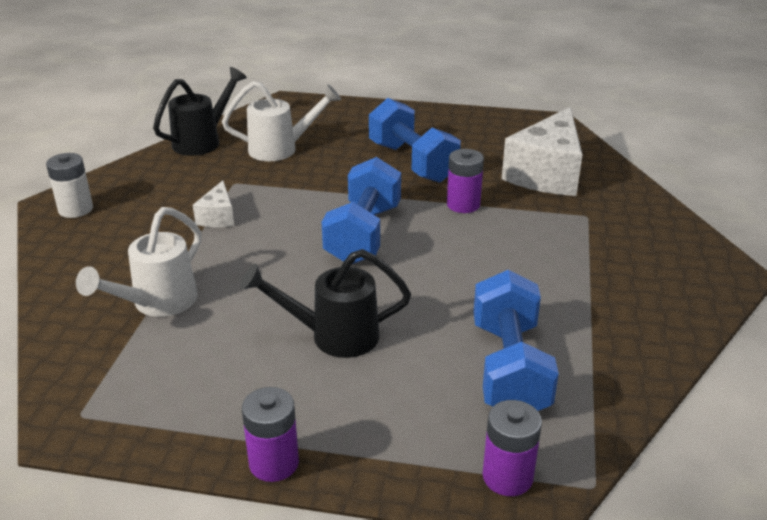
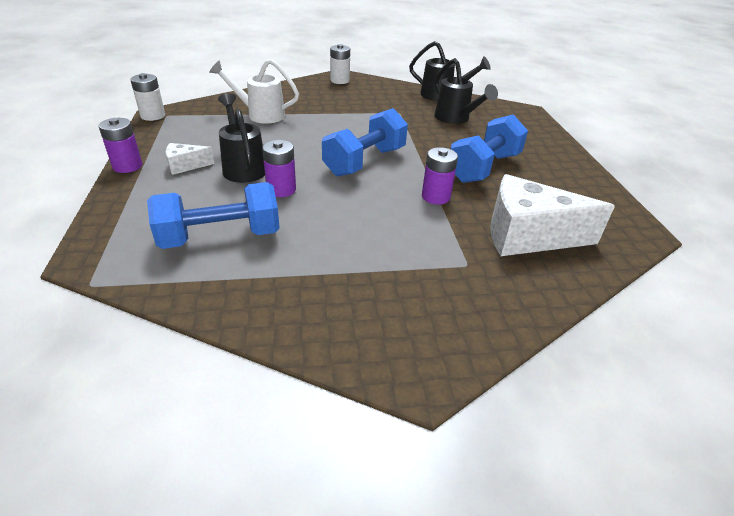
camera: 70 degrees right, 5 degrees up
white cheese [193,180,234,227] -> white cheese moved to [166,143,215,175]
white watering can [222,81,341,161] -> black watering can [435,58,498,124]
blue dumbbell [322,157,401,264] -> blue dumbbell turned 45 degrees counterclockwise [322,108,408,177]
purple battery [483,400,542,496] -> purple battery moved to [262,140,296,197]
none -> white battery [130,73,165,121]

